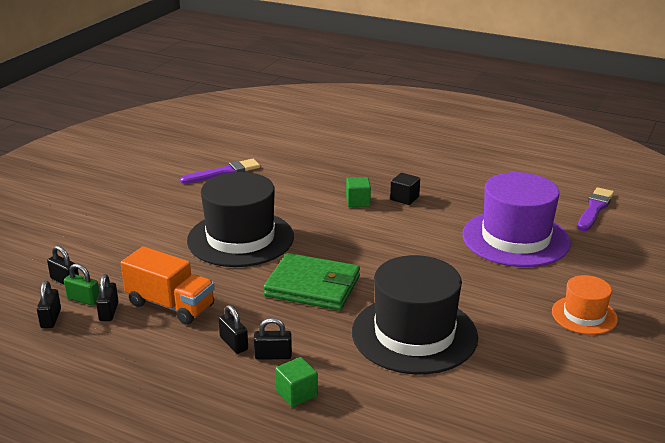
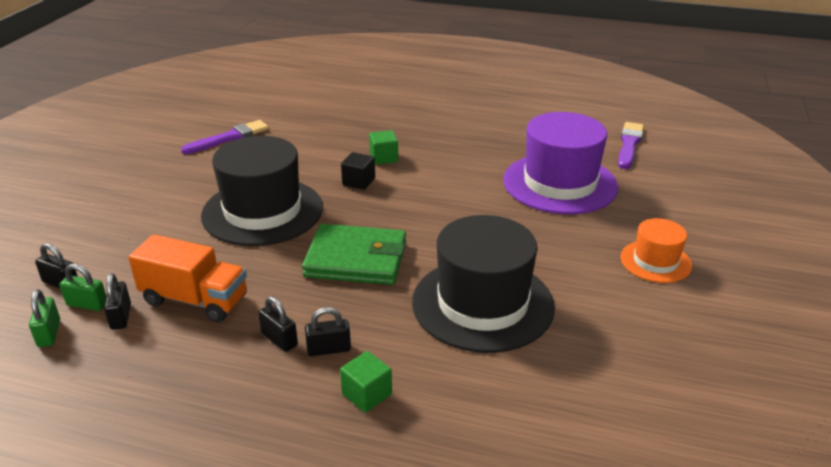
camera: 10 degrees left, 5 degrees up
black padlock [37,281,61,328] -> green padlock [29,289,60,347]
black cube [390,173,420,205] -> black cube moved to [341,152,375,190]

